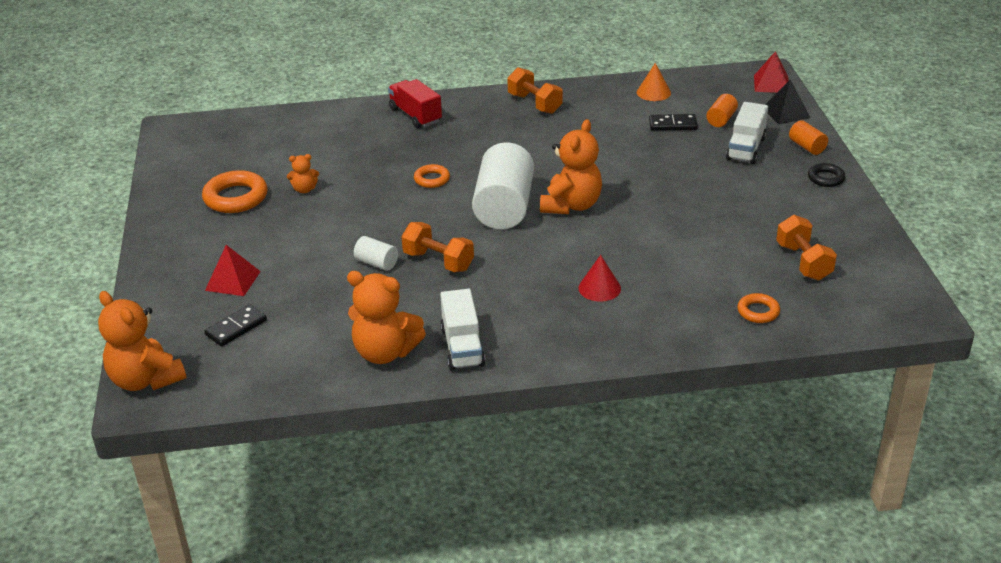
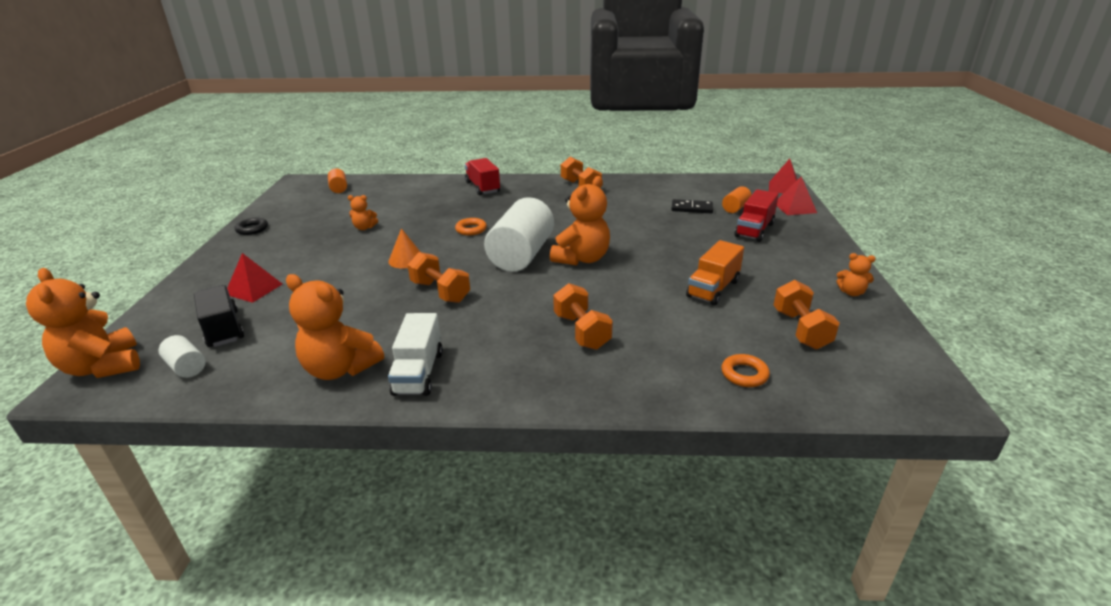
camera: 10 degrees right, 5 degrees down
orange ring [202,170,268,213] -> none
black domino [204,305,267,347] -> black truck [194,285,244,347]
white cylinder [354,236,398,271] -> white cylinder moved to [158,335,206,378]
red cone [578,255,621,302] -> orange dumbbell [553,283,613,350]
orange cone [637,63,671,101] -> orange cone moved to [388,228,420,269]
white truck [726,102,768,164] -> red truck [734,189,779,242]
black pyramid [765,80,811,124] -> red pyramid [777,176,817,215]
orange cylinder [789,120,828,155] -> orange cylinder moved to [328,168,347,193]
black ring [808,163,845,187] -> black ring moved to [235,218,268,235]
none -> orange truck [686,240,744,306]
none -> orange teddy bear [836,253,876,296]

